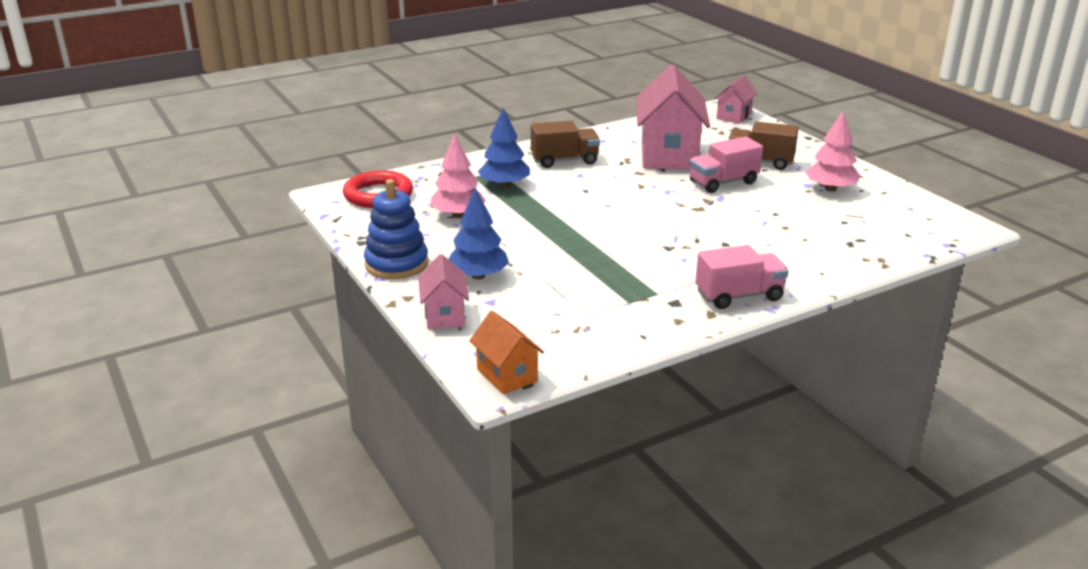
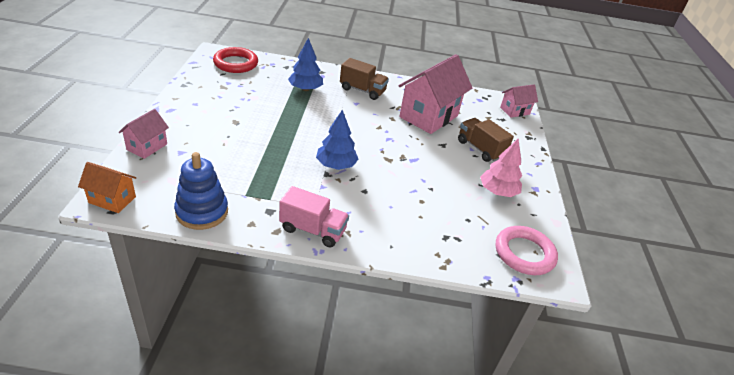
camera: 30 degrees right, 10 degrees up
blue stacking toy [364,179,428,279] -> blue stacking toy moved to [174,152,228,230]
pink tree [430,133,486,218] -> none
blue tree [449,188,509,279] -> blue tree moved to [316,110,359,170]
orange house [469,311,544,394] -> orange house turned 75 degrees counterclockwise [78,162,136,213]
pink truck [689,137,763,193] -> none
none -> pink ring [496,226,558,275]

